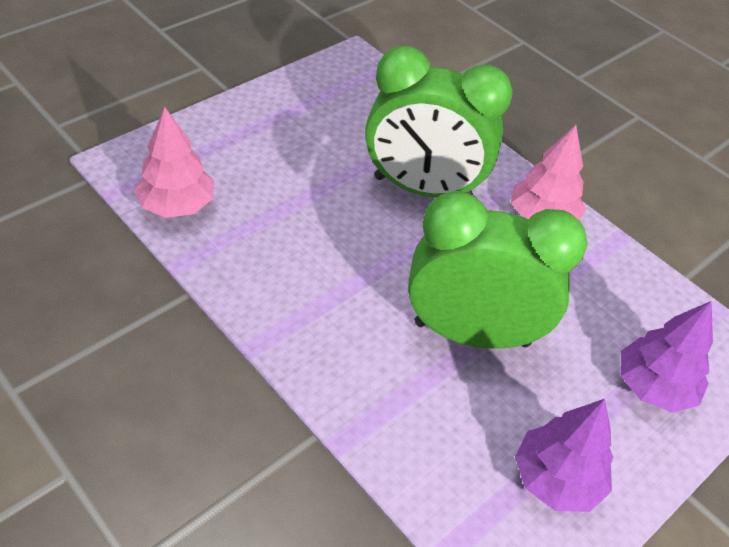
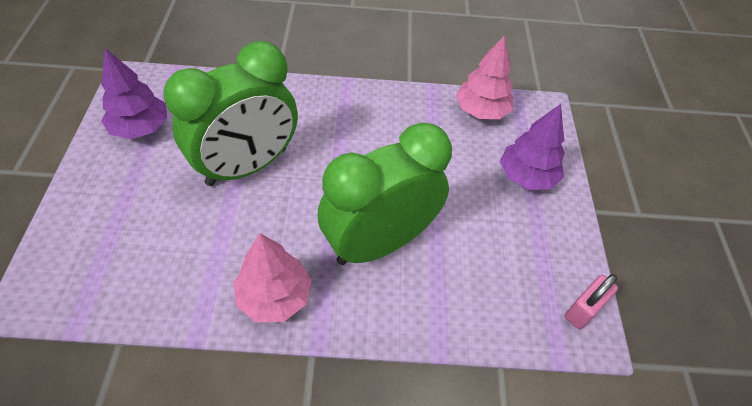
camera: 135 degrees right, 5 degrees up
purple tree [621,301,713,413] -> purple tree moved to [500,104,565,190]
none -> pink padlock [565,274,618,329]

